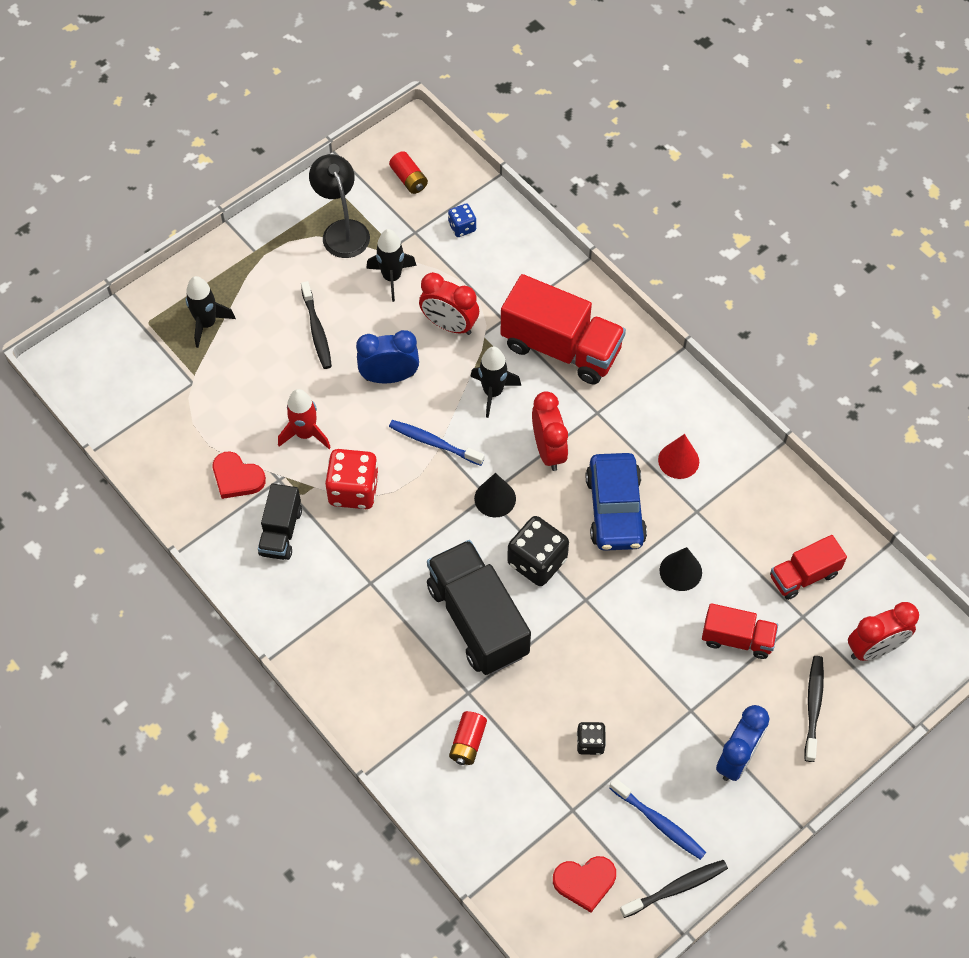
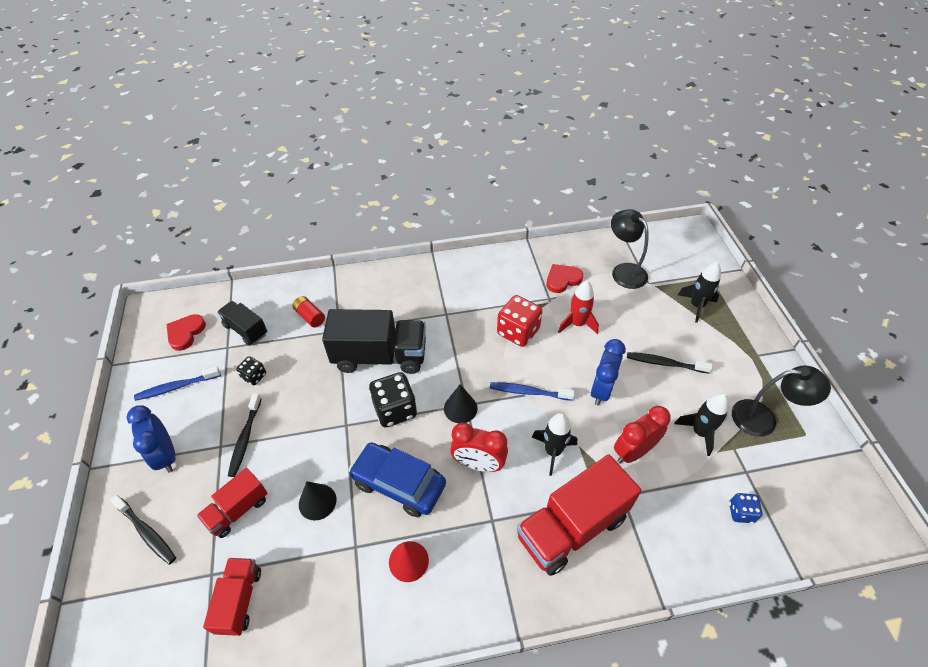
camera: 120 degrees right, 10 degrees down
black truck [258,484,302,560] -> black truck moved to [217,301,267,346]
red battery [389,151,428,194] -> none
blue toothbrush [389,420,485,466] -> blue toothbrush turned 135 degrees counterclockwise [490,382,575,401]
black toothbrush [620,860,728,918] -> black toothbrush moved to [228,393,262,477]
red clock [848,602,919,661] -> none
none -> black lamp [611,209,649,289]

